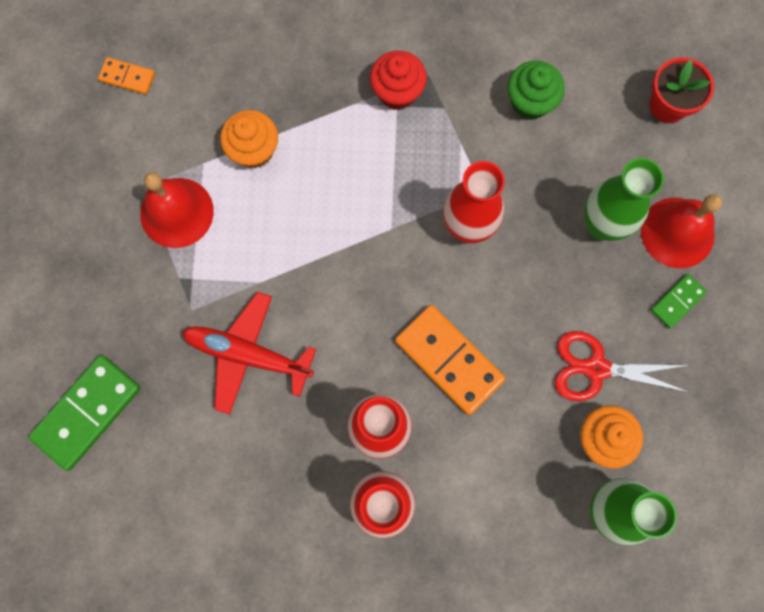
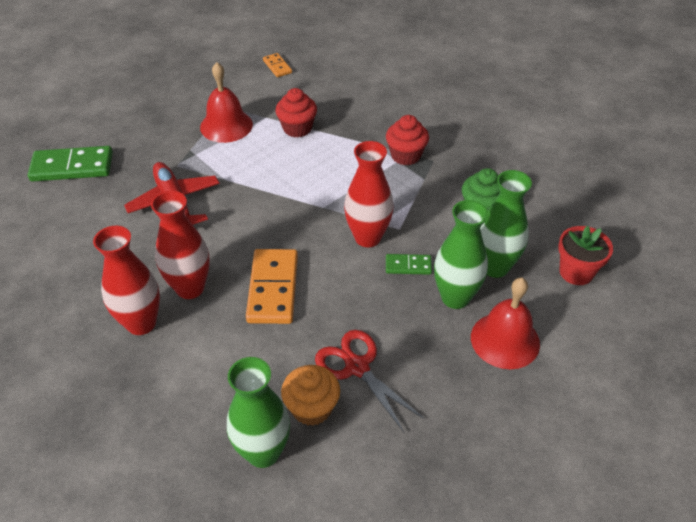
camera: 45 degrees right, 30 degrees down
orange cupcake [220,110,278,169] -> red cupcake [275,88,317,138]
green domino [651,274,707,329] -> green domino moved to [386,254,432,275]
none -> green vase [480,170,532,278]

